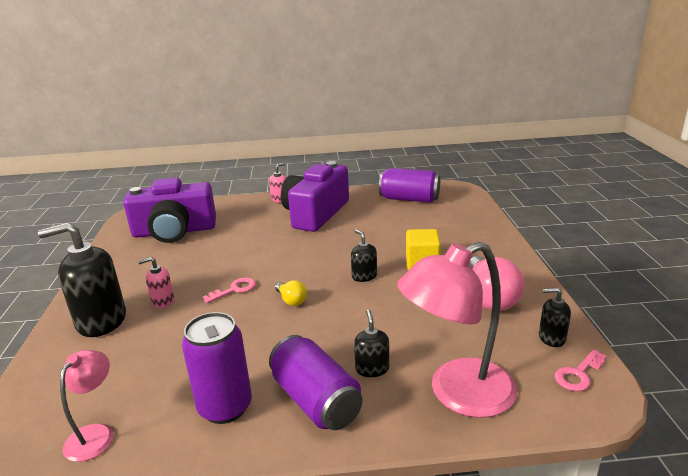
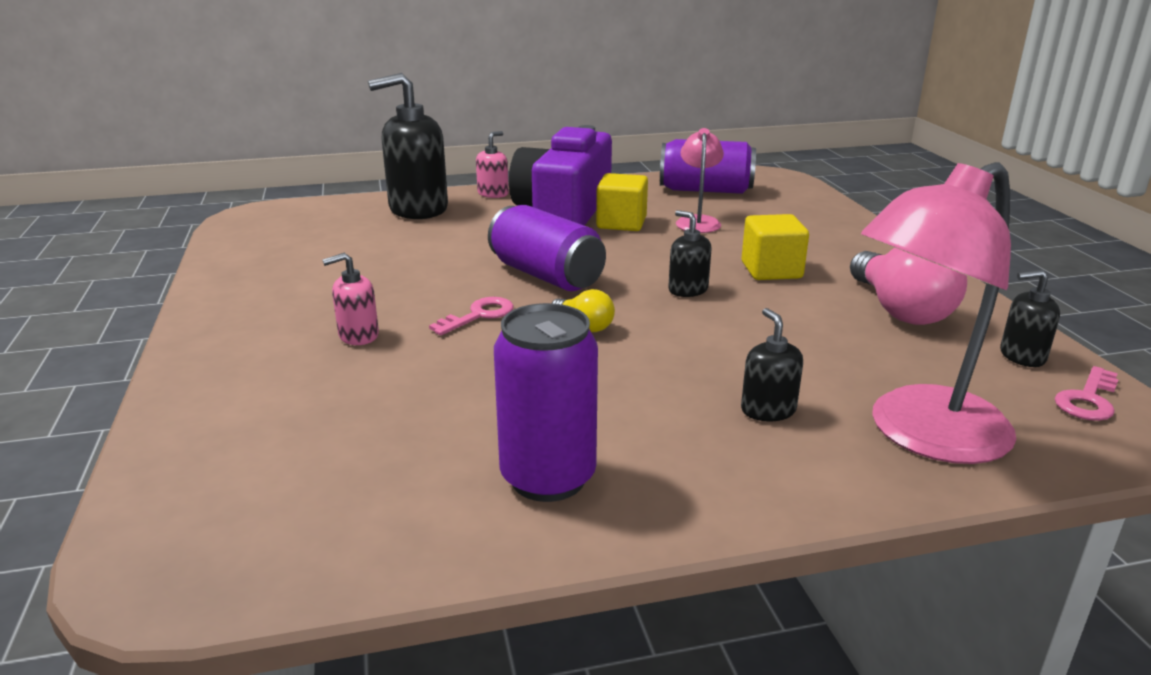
camera: 10 degrees left, 0 degrees up
black soap dispenser [38,223,126,337] -> black soap dispenser moved to [368,73,448,219]
pink lamp [60,350,113,462] -> pink lamp moved to [676,128,724,233]
purple camera [123,178,216,243] -> none
purple can [269,335,363,430] -> purple can moved to [488,205,606,291]
none -> yellow cube [596,173,648,231]

